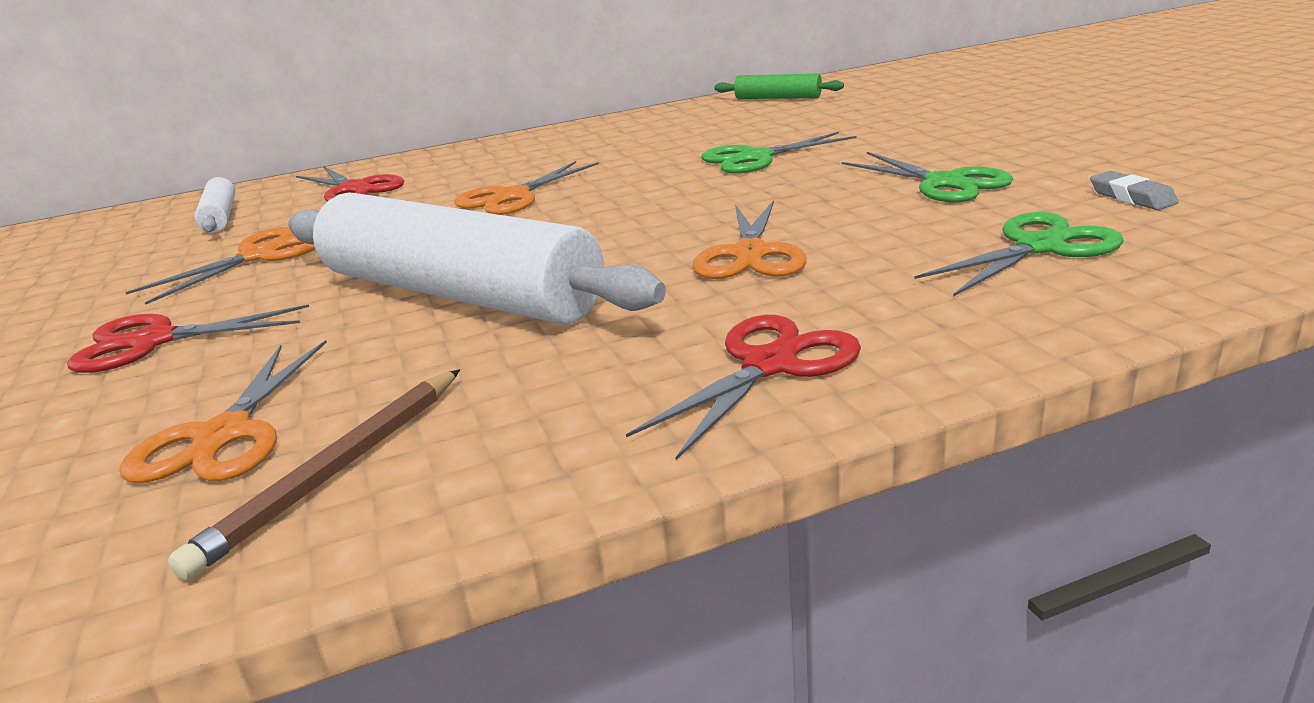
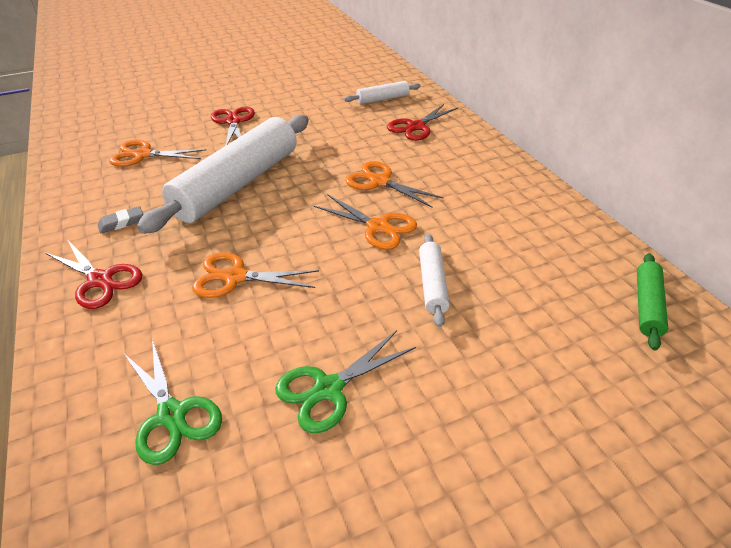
camera: 85 degrees right, 15 degrees up
orange scissors [125,227,315,305] -> orange scissors moved to [314,194,417,250]
brown pencil [168,369,460,580] -> none
green scissors [701,132,857,174] -> white rolling pin [419,234,450,327]
grey eraser [1090,171,1179,210] -> grey eraser moved to [98,206,143,234]

